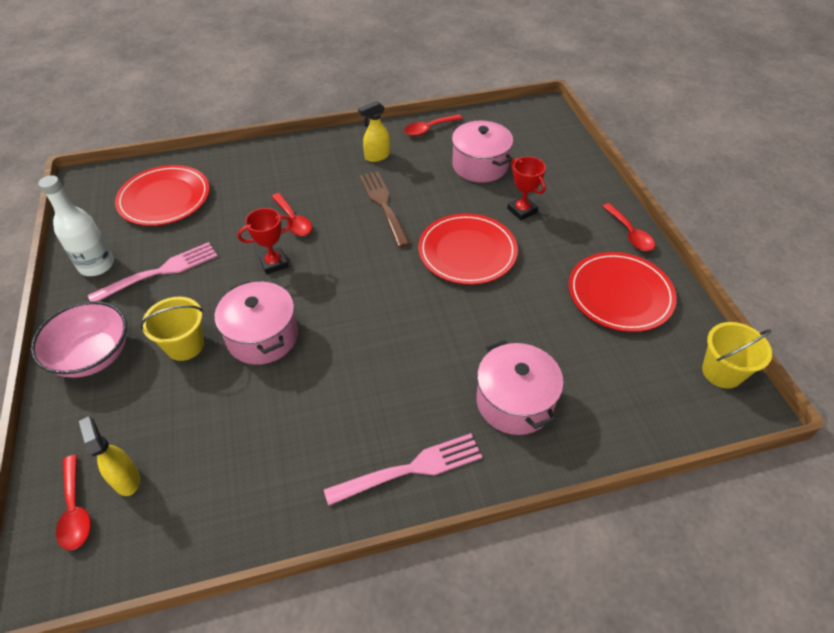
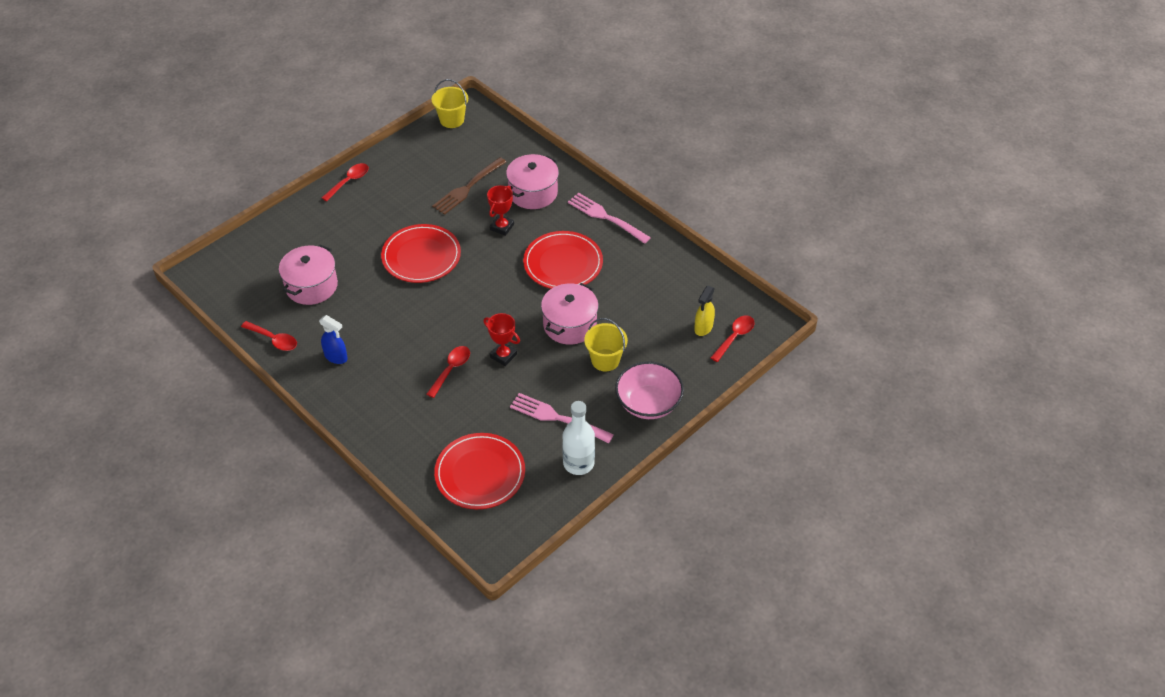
camera: 120 degrees left, 0 degrees up
yellow spray bottle [358,101,390,162] -> blue spray bottle [319,315,348,364]
brown fork [359,171,411,248] -> brown fork moved to [432,157,506,215]
red trophy [507,156,546,221] -> red trophy moved to [487,185,514,236]
red plate [569,252,677,332] -> red plate moved to [523,231,603,289]

